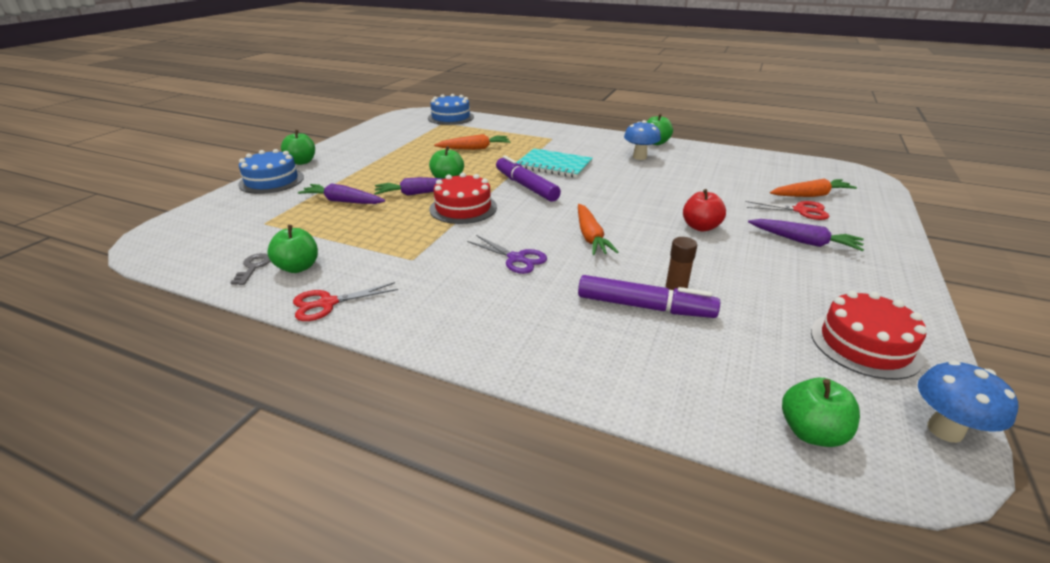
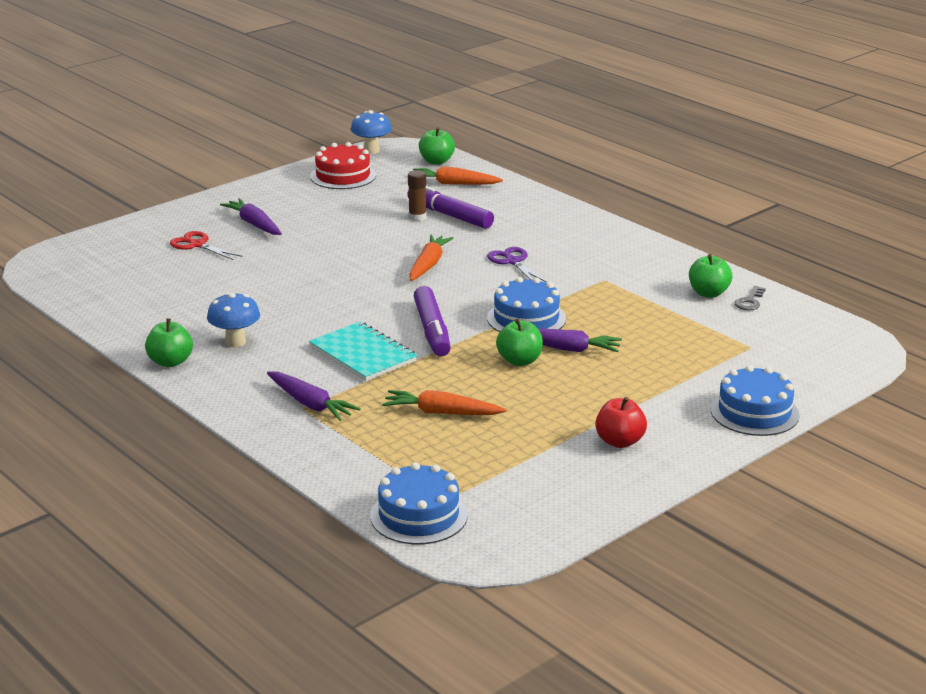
camera: 155 degrees left, 5 degrees down
green apple [281,130,315,165] -> none
red scissors [293,282,398,321] -> none
purple carrot [298,184,385,204] -> purple carrot moved to [267,372,361,421]
red cake [429,173,497,224] -> blue cake [487,277,566,332]
red apple [683,189,726,232] -> red apple moved to [595,397,647,448]
orange carrot [770,178,857,197] -> orange carrot moved to [413,166,503,185]

